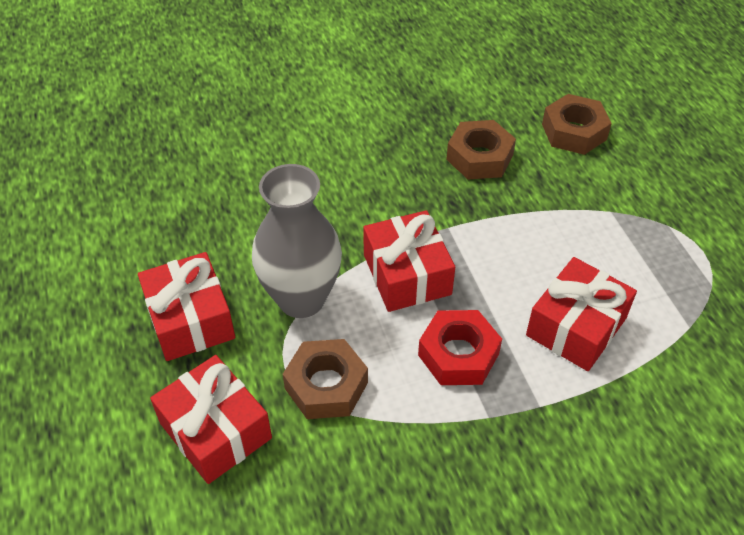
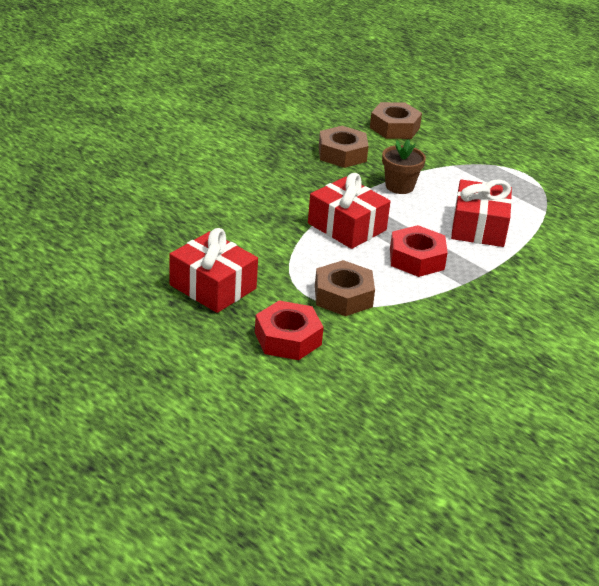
camera: 30 degrees left, 15 degrees down
red gift [150,355,272,484] -> red nut [255,300,324,360]
grey vase [252,164,342,318] -> none
none -> brown flower pot [382,139,426,194]

